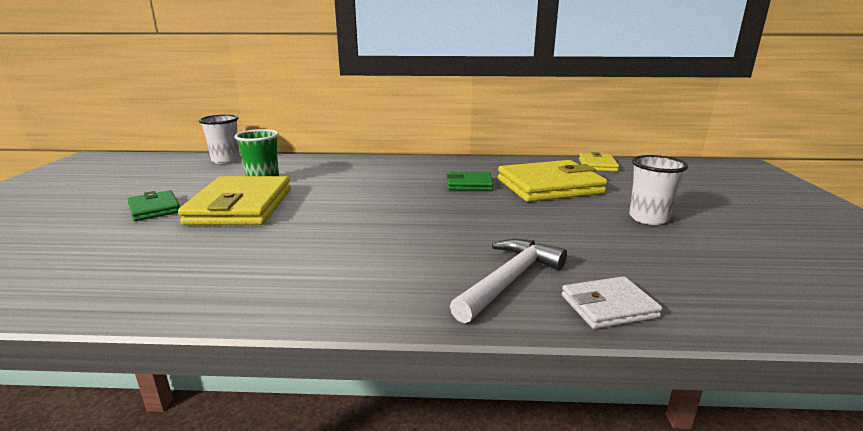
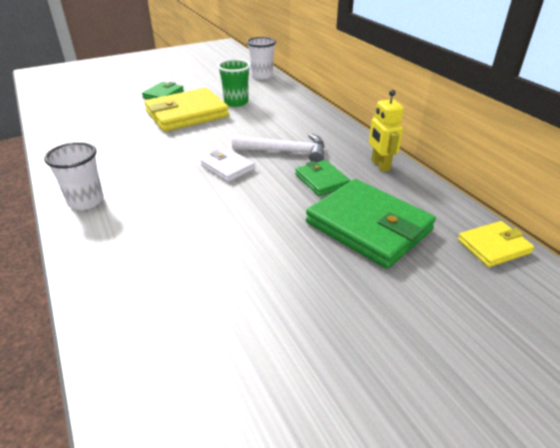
camera: 60 degrees right, 15 degrees up
white hammer [450,239,567,323] -> white hammer moved to [232,134,325,162]
yellow wallet [498,160,607,202] -> green wallet [306,179,436,269]
white wallet [562,276,662,329] -> white wallet moved to [201,148,255,182]
white cup [629,155,688,225] -> white cup moved to [44,142,104,210]
none -> yellow robot [369,90,404,172]

